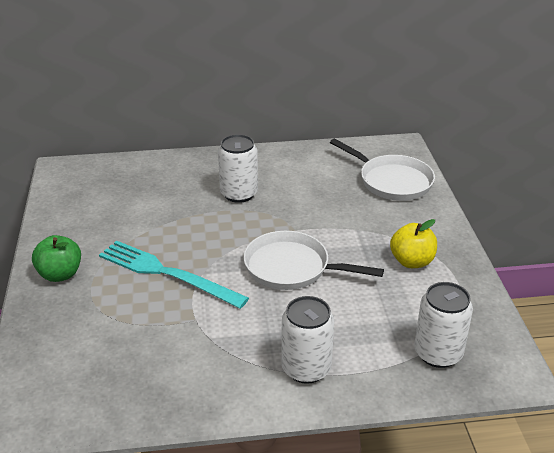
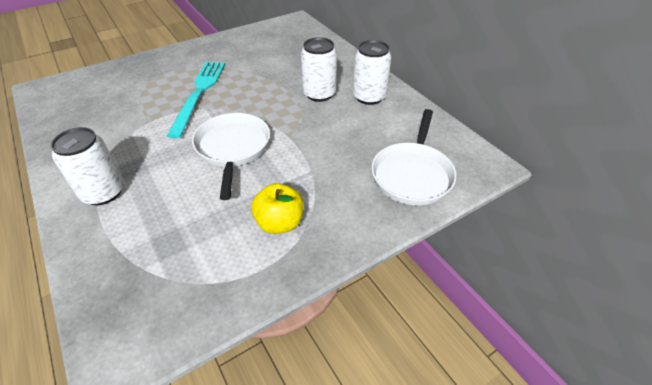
camera: 65 degrees right, 10 degrees up
green apple [32,235,81,282] -> none
white can [414,282,473,368] -> white can moved to [353,40,391,105]

